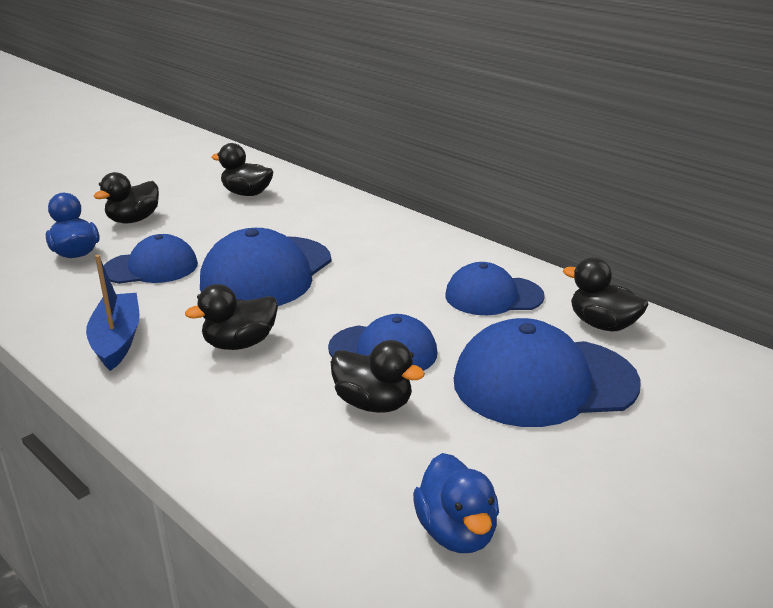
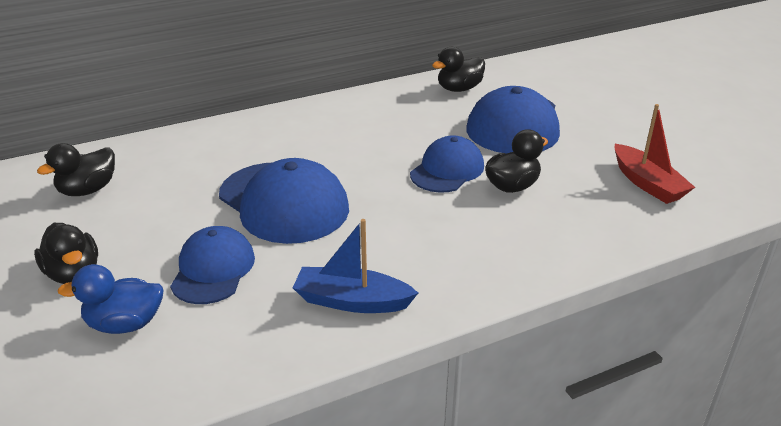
camera: 70 degrees left, 5 degrees up
black duck [185,284,278,350] -> none
blue duck [413,453,499,553] -> red boat [615,104,695,204]
blue cap [445,262,545,315] -> none

